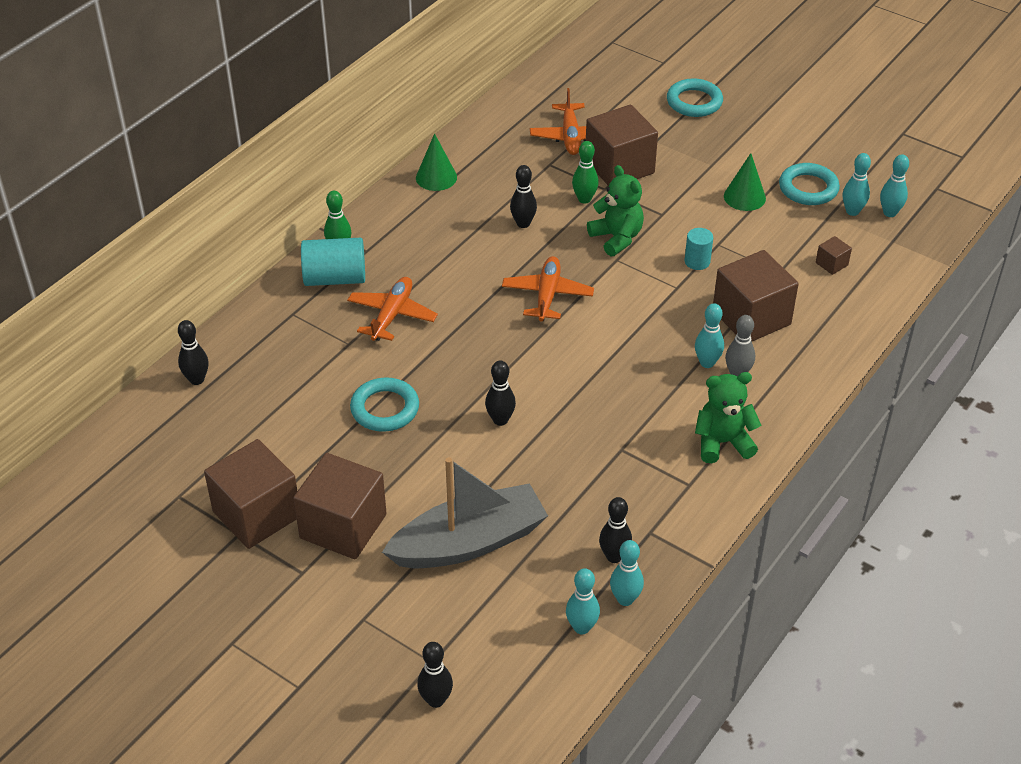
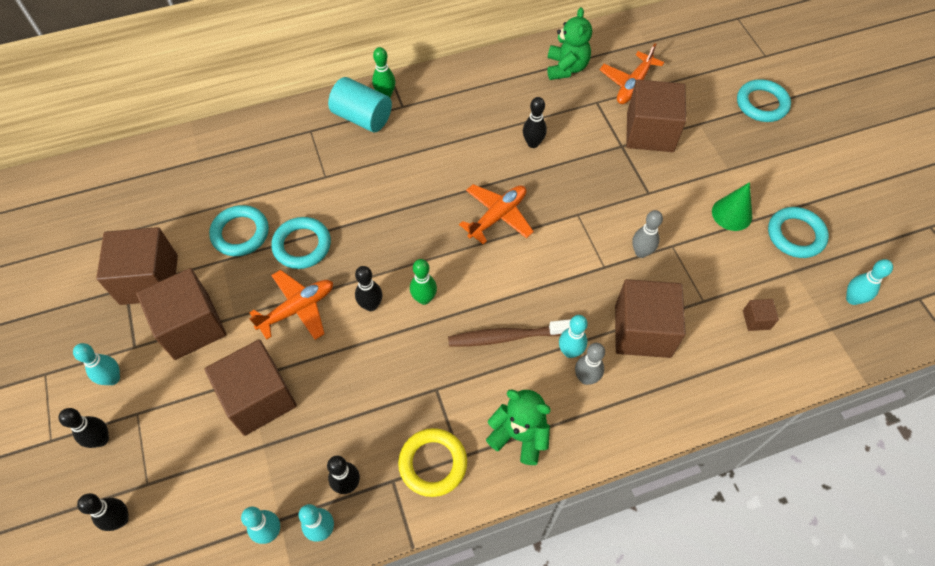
camera: 35 degrees right, 15 degrees up
black bowling pin [178,320,209,385] -> black bowling pin moved to [59,408,109,448]
orange plane [347,277,438,341] -> orange plane moved to [249,270,333,340]
grey boat [382,457,548,568] -> brown cube [204,339,297,436]
green cone [416,133,457,191] -> none
green bowling pin [572,141,599,204] -> green bowling pin moved to [410,259,437,305]
green teddy bear [587,165,644,257] -> green teddy bear moved to [548,7,592,80]
turquoise cylinder [685,228,713,270] -> grey bowling pin [632,210,663,258]
turquoise bowling pin [843,153,871,216] -> turquoise bowling pin moved to [73,343,120,385]
none -> turquoise ring [209,205,269,256]
none -> yellow ring [398,428,467,497]
none -> brown toothbrush [448,319,571,347]

